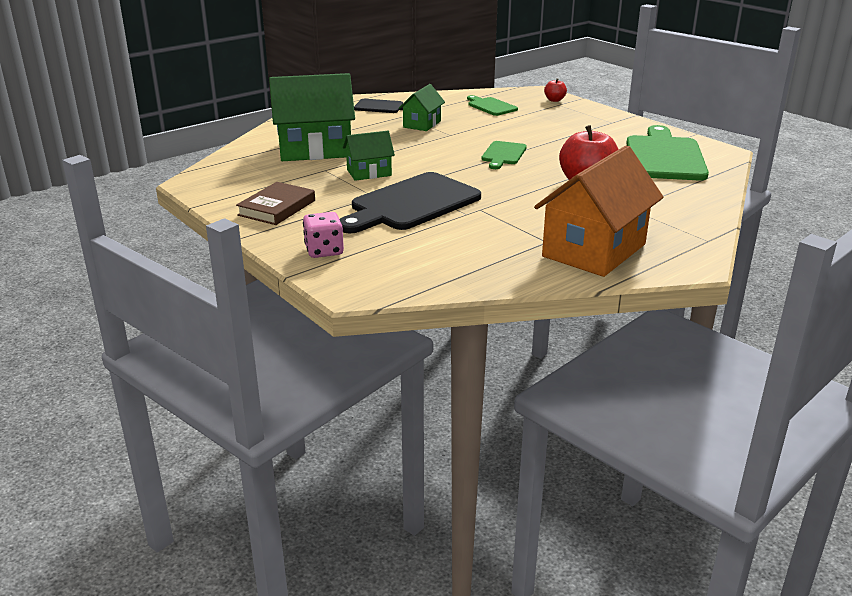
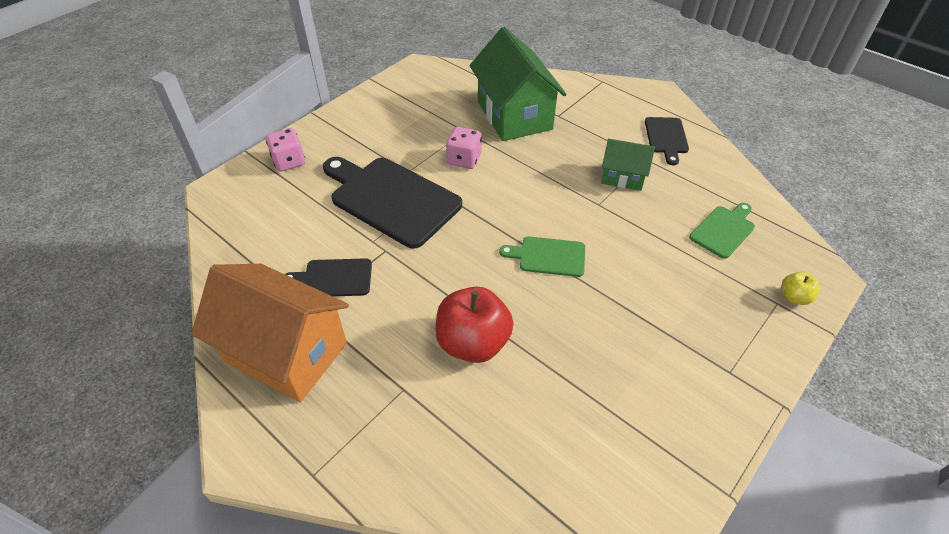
camera: 80 degrees right, 20 degrees up
brown book [236,182,315,225] -> none
green house [343,131,395,181] -> pink dice [446,127,482,169]
red apple [544,78,567,102] -> yellow apple [782,272,820,305]
green cutting board [626,125,709,180] -> none
none -> black cutting board [285,258,372,296]

